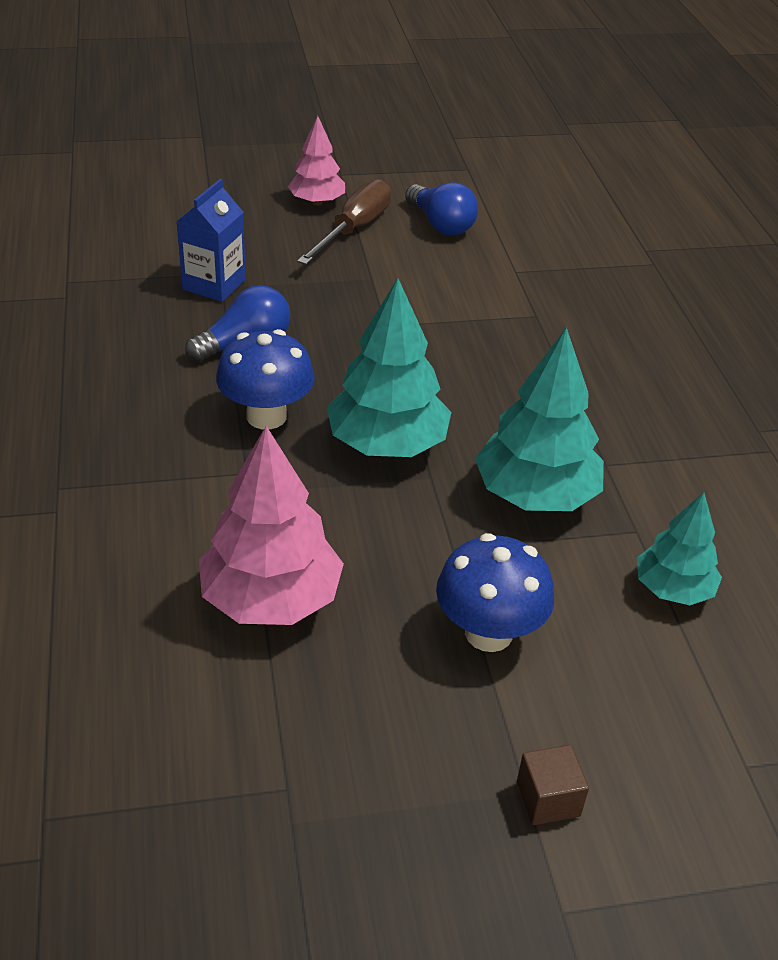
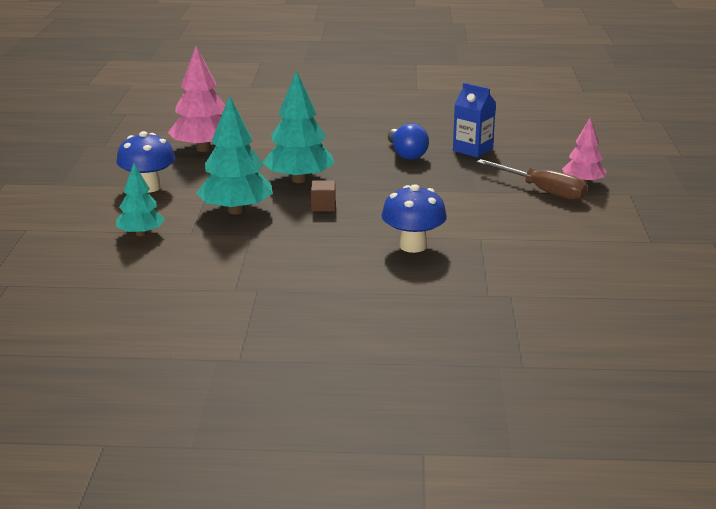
camera: 105 degrees right, 15 degrees down
blue mushroom [216,329,315,430] -> blue mushroom moved to [381,184,447,253]
blue light bulb [405,182,478,236] -> none
brown cube [517,745,589,825] -> brown cube moved to [311,180,336,212]

